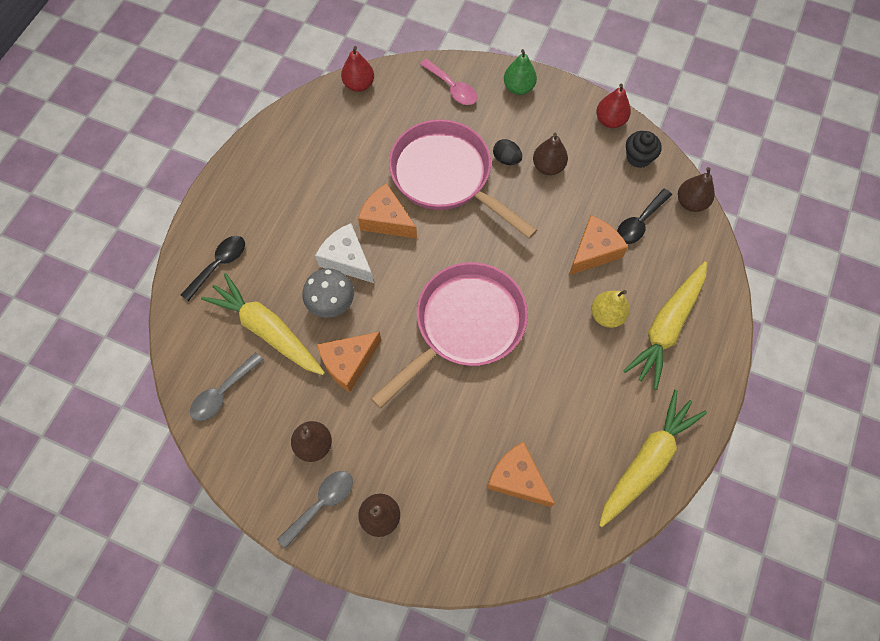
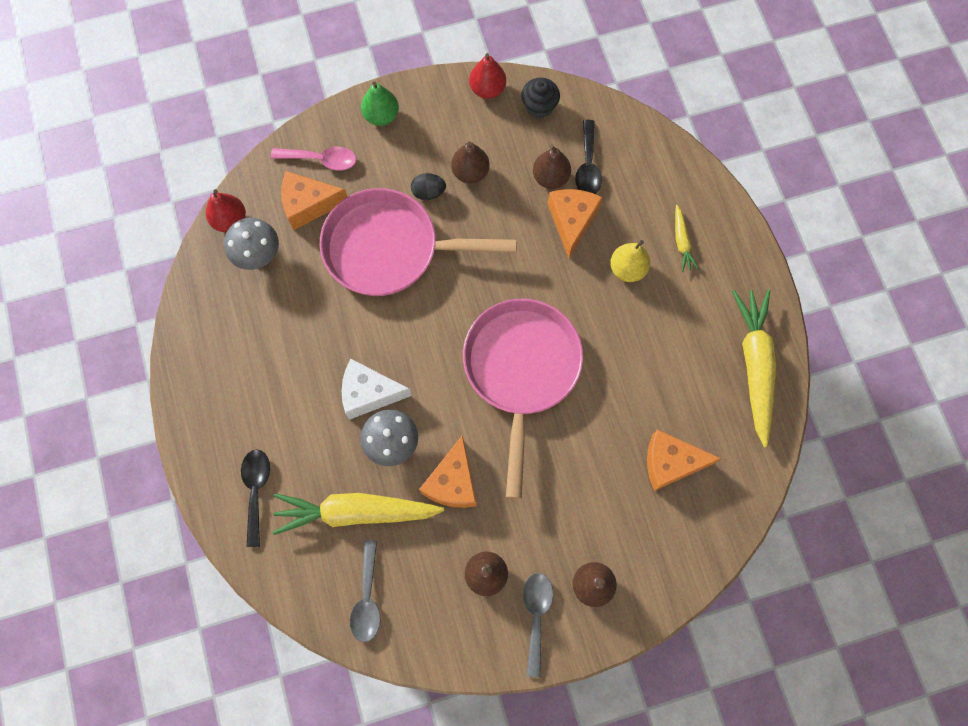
camera: 40 degrees left, 5 degrees up
orange cheese [358,183,417,239] -> orange cheese moved to [281,171,347,231]
yellow carrot [623,261,707,390] -> yellow carrot [675,205,699,272], size x0.46
brown pear [678,167,715,212] -> brown pear moved to [533,144,571,189]
none -> grey mushroom [224,218,279,270]

